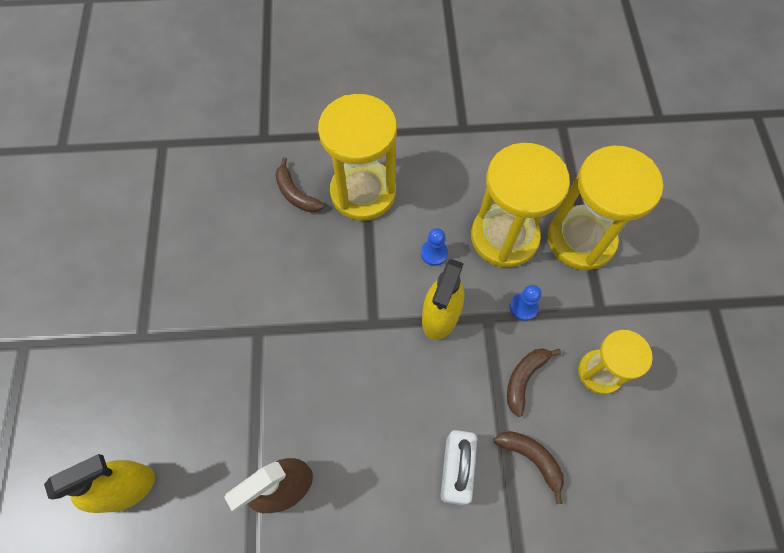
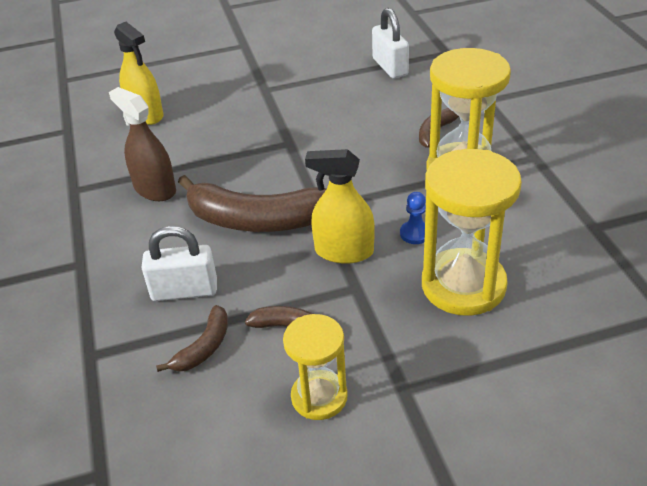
camera: 80 degrees right, 25 degrees down
blue pawn [510,285,541,321] -> none
yellow hourglass [548,145,663,270] -> none
none -> brown banana [178,175,327,232]
none -> white padlock [372,8,409,78]

